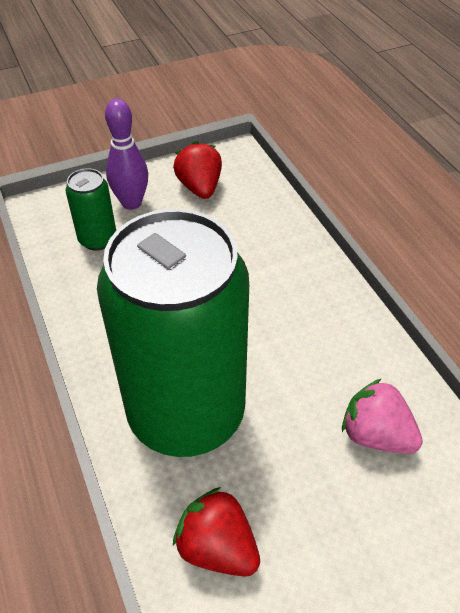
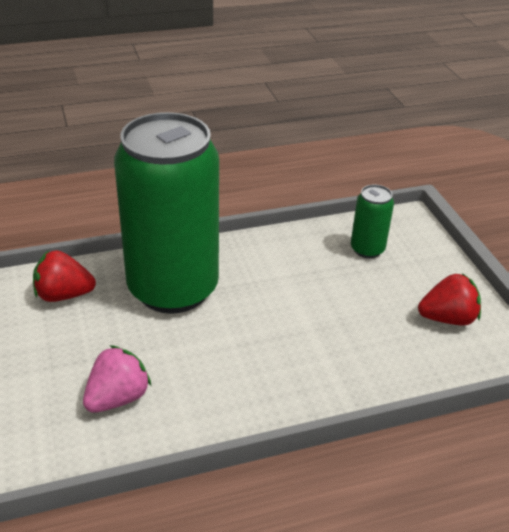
camera: 95 degrees right, 10 degrees down
purple bowling pin [105,99,148,210] -> none
red strawberry [173,487,260,576] -> red strawberry turned 135 degrees counterclockwise [33,250,96,302]

